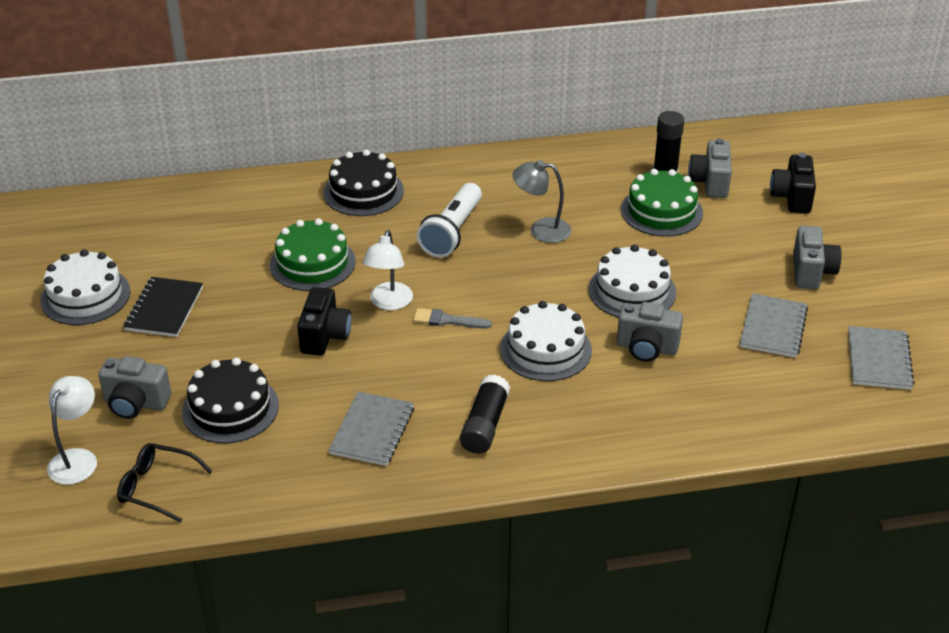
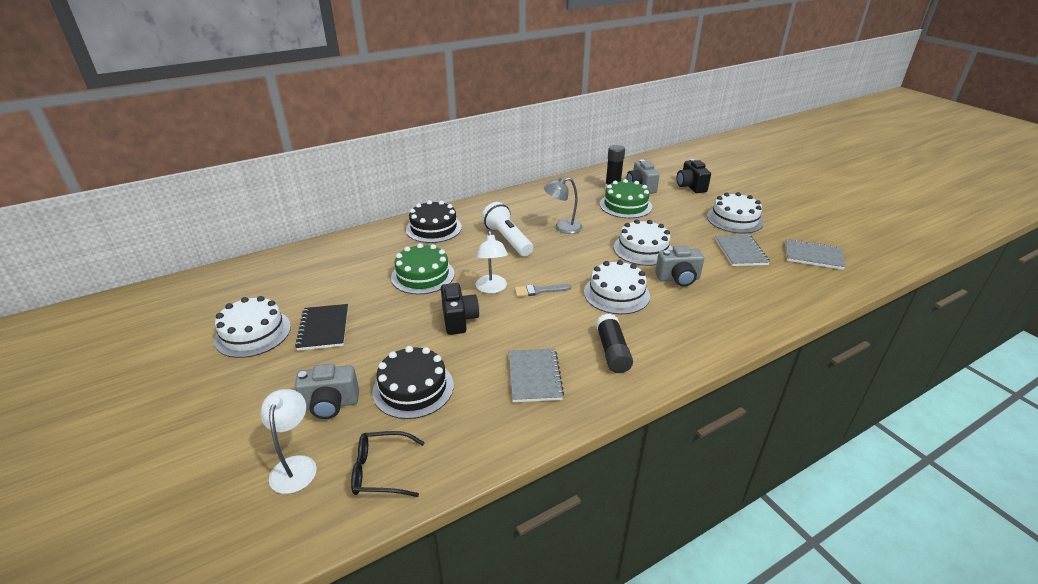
camera: 20 degrees left, 5 degrees down
white flashlight [417,183,482,258] -> white flashlight turned 150 degrees clockwise [482,202,533,256]
grey camera [793,225,841,289] -> white cake [707,192,764,234]
grey notebook [848,326,915,390] -> grey notebook turned 60 degrees counterclockwise [785,239,846,270]

